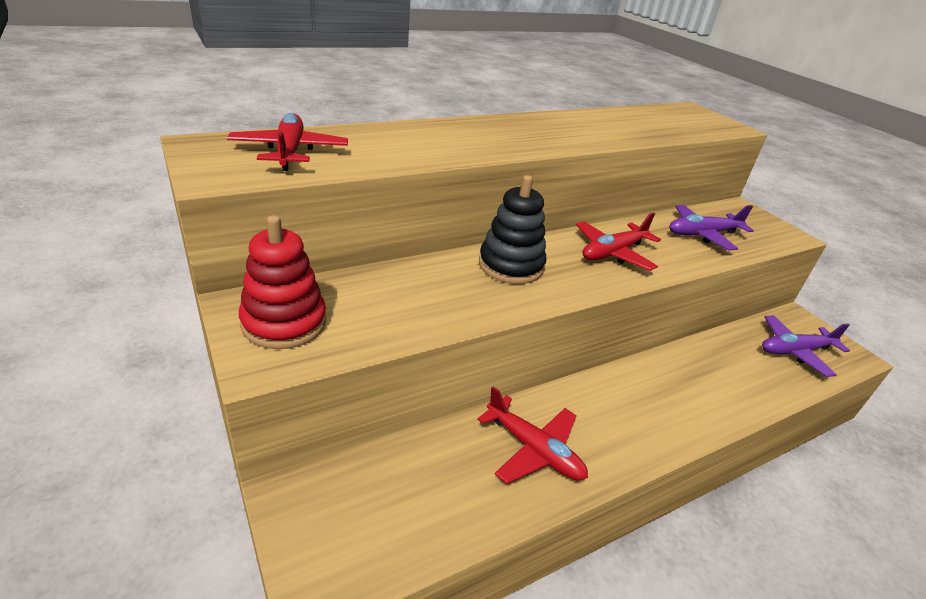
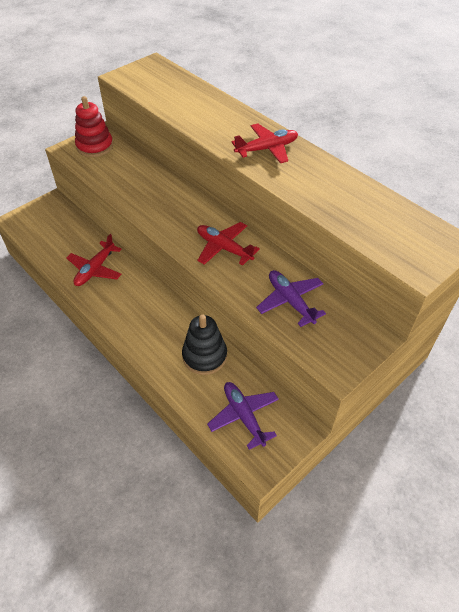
camera: 80 degrees right, 15 degrees up
red plane [227,113,348,171] -> red plane moved to [232,123,298,163]
black stacking toy [479,175,546,284] -> black stacking toy moved to [182,314,227,375]

